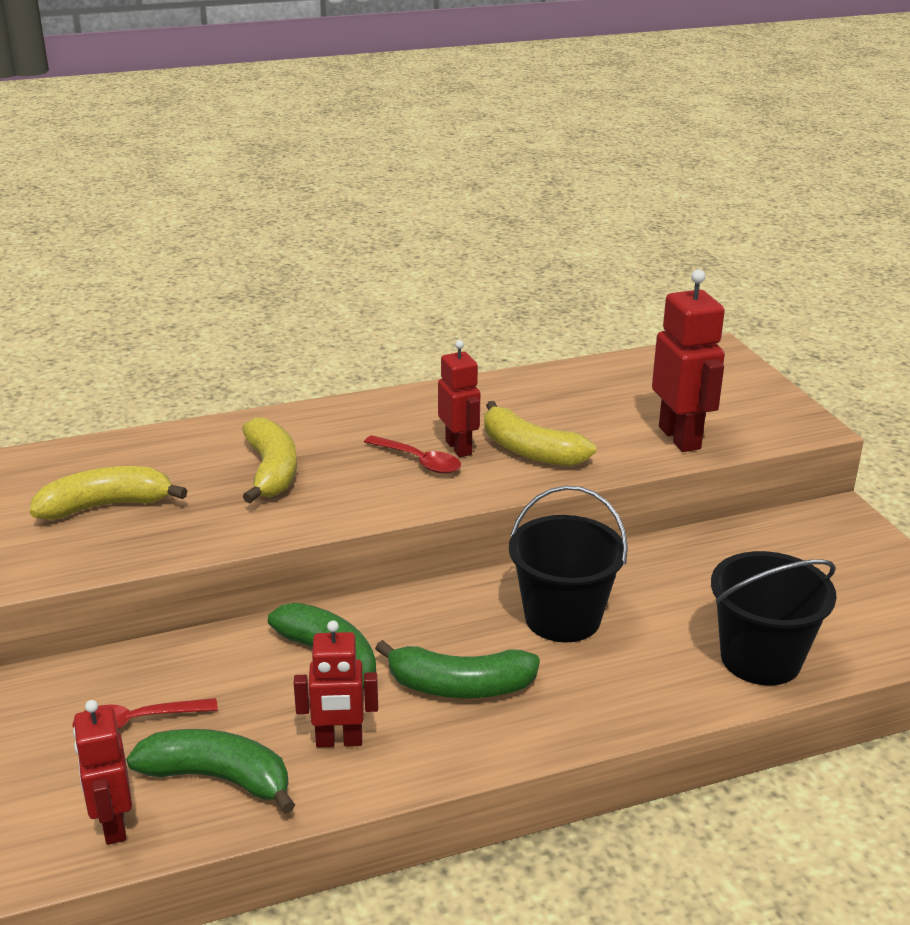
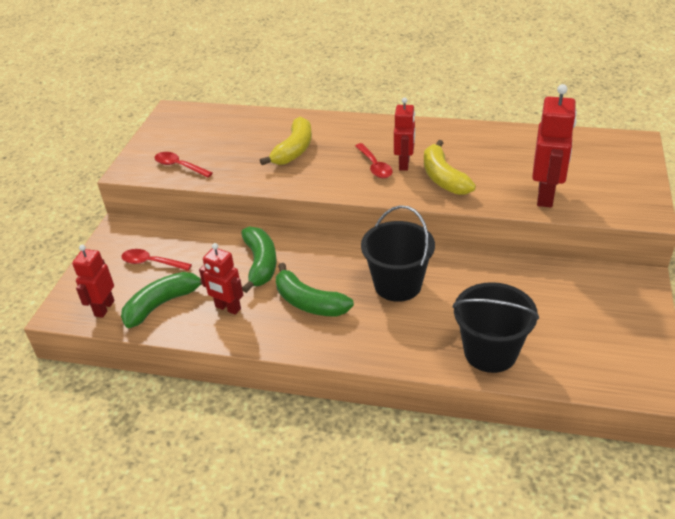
camera: 35 degrees right, 10 degrees up
yellow banana [30,466,188,520] -> none
green banana [126,729,295,814] -> green banana turned 90 degrees counterclockwise [121,272,203,328]
none -> red spoon [155,152,213,178]

